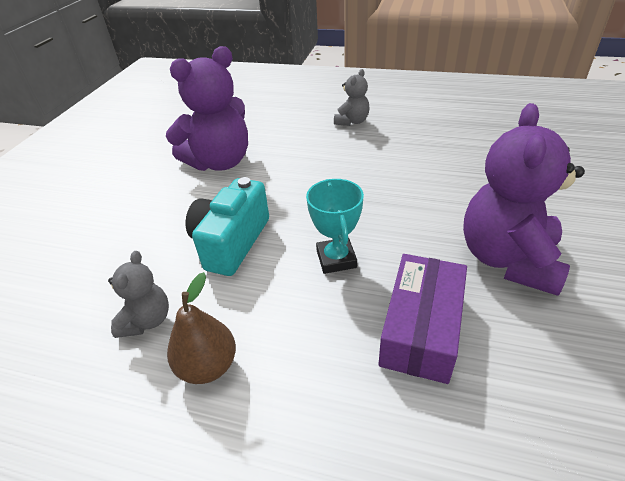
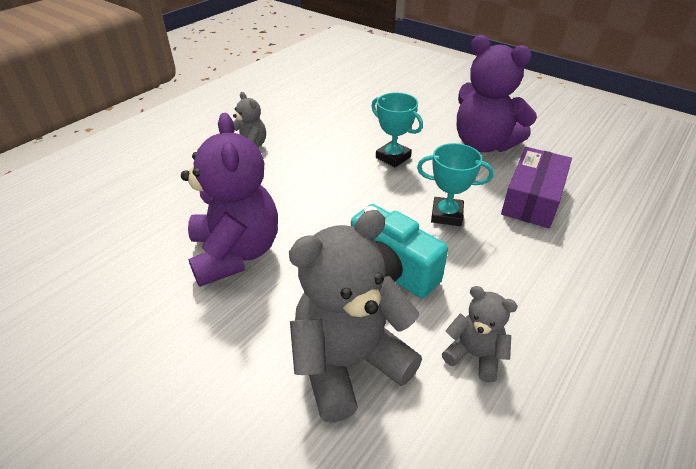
camera: 70 degrees left, 0 degrees up
brown pear [167,272,236,384] -> none
purple box [378,254,467,384] -> purple box turned 75 degrees clockwise [501,147,572,228]
none -> grey teddy bear [289,210,422,422]
none -> turquoise trophy [371,93,423,167]

